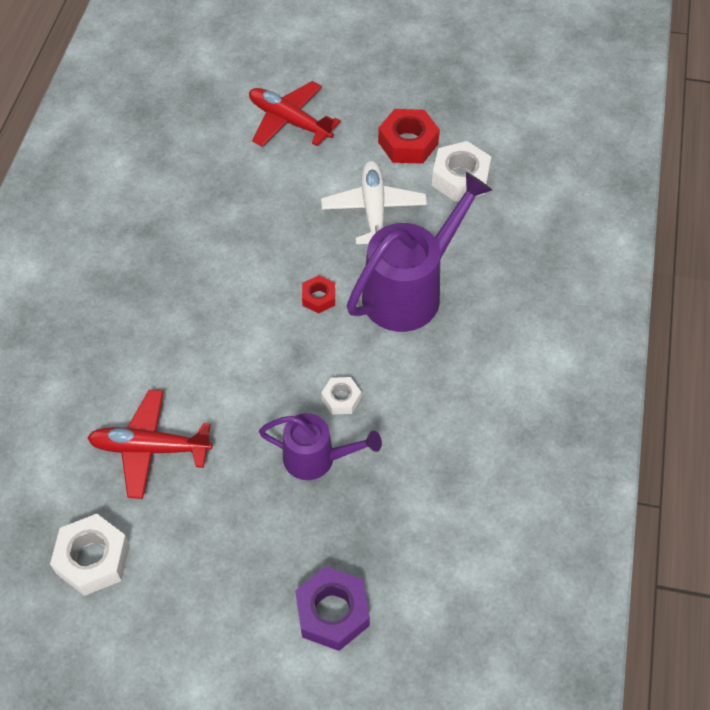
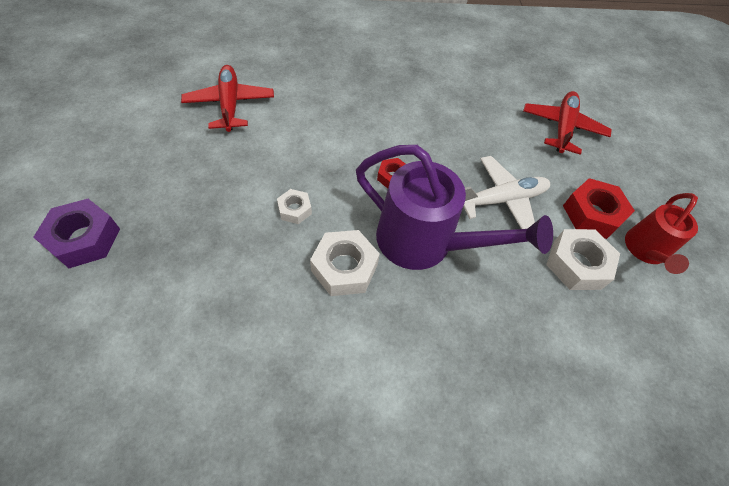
camera: 70 degrees right, 0 degrees up
white nut [50,514,130,596] -> white nut moved to [310,230,380,296]
purple watering can [259,413,382,480] -> none
none -> red watering can [625,193,698,274]

